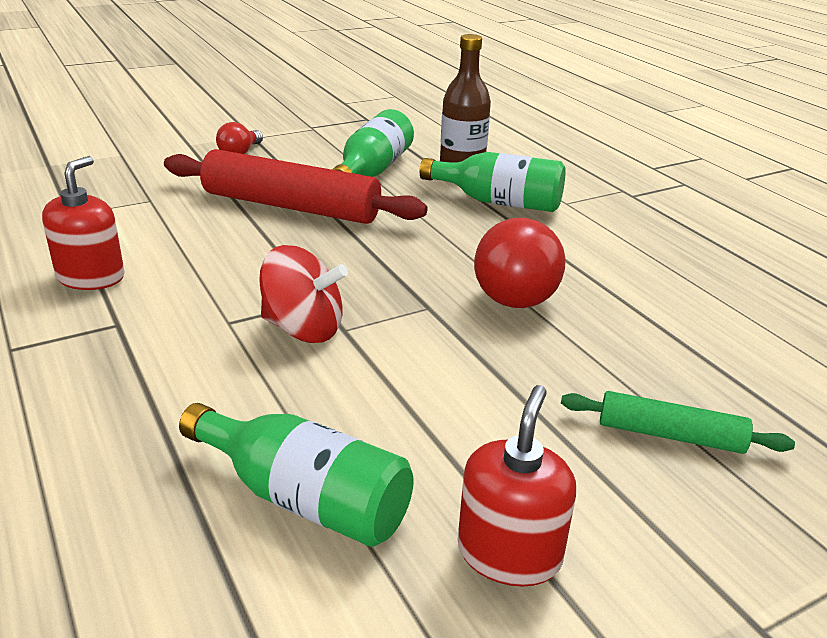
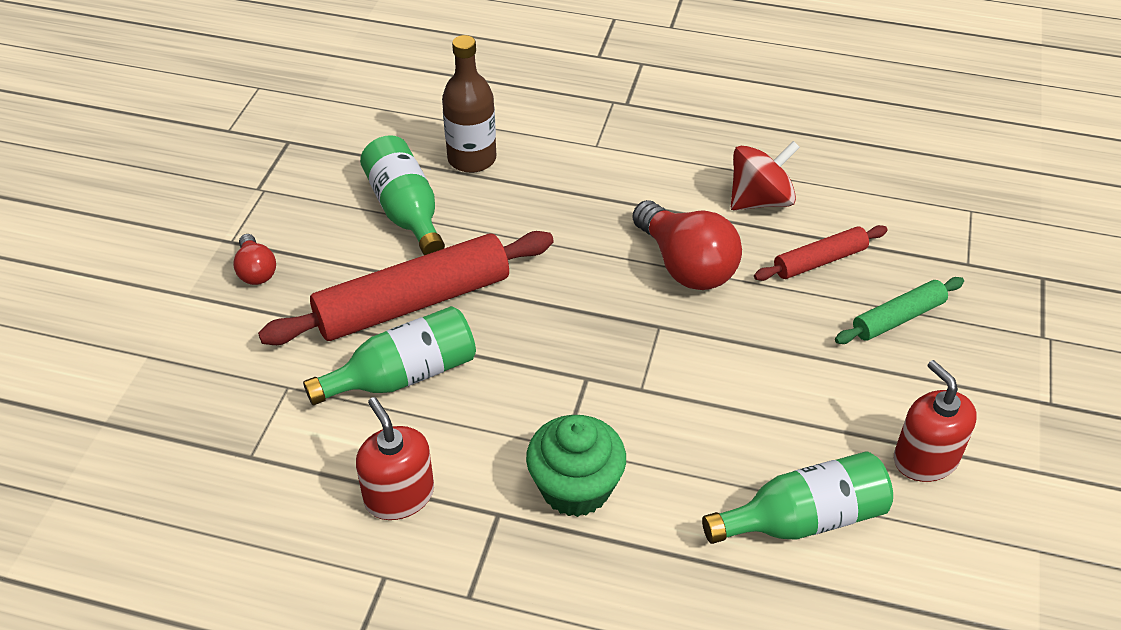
camera: 45 degrees left, 15 degrees up
red spinning top [259,245,348,343] -> red spinning top moved to [731,141,800,210]
green bottle [420,152,566,212] -> green bottle moved to [303,306,476,405]
none -> green cupcake [526,415,626,517]
none -> red rolling pin [754,225,888,281]

